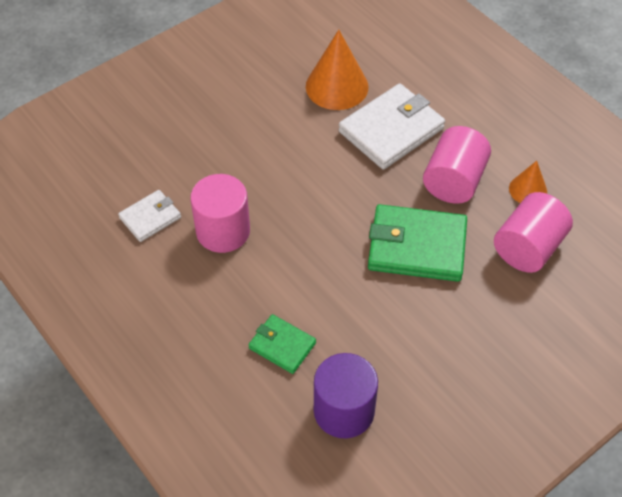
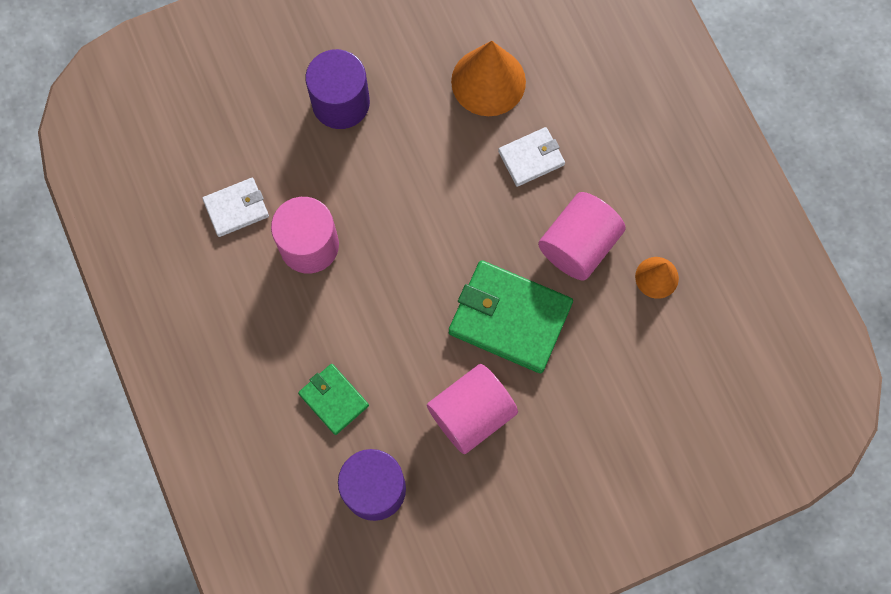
camera: 15 degrees right, 20 degrees up
white wallet [339,83,445,169] -> white wallet [498,127,565,187], size x0.55
pink cylinder [494,192,573,273] -> pink cylinder moved to [427,364,518,454]
none -> purple cylinder [306,49,370,129]

